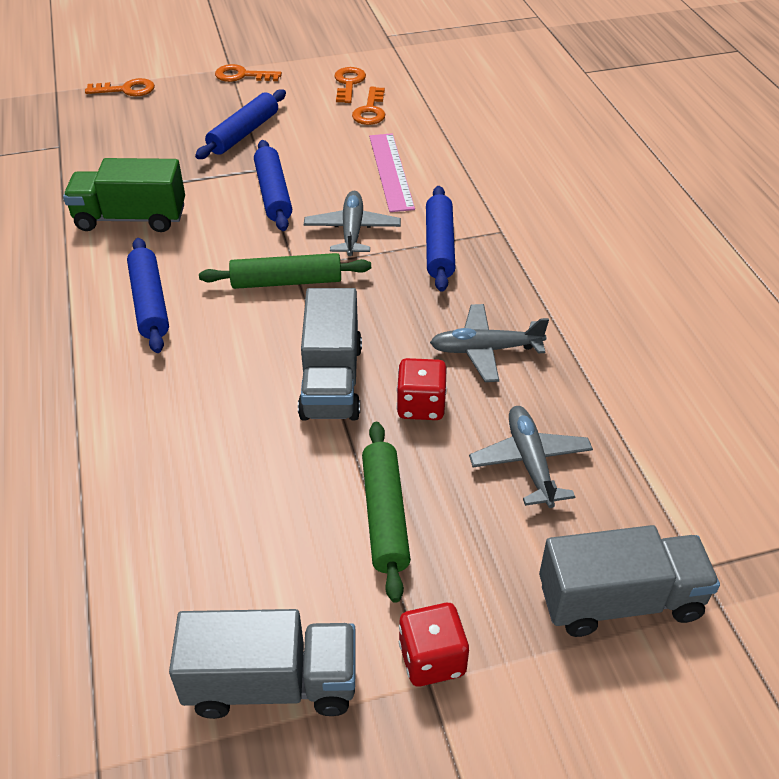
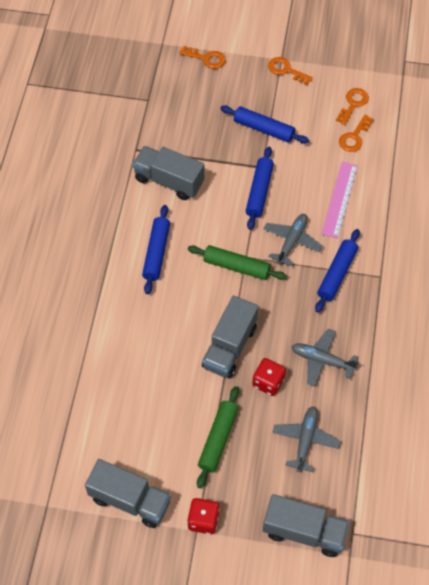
camera: 25 degrees right, 15 degrees up
green truck [63,158,185,232] -> grey truck [132,146,205,200]
blue rolling pin [195,89,286,159] -> blue rolling pin turned 60 degrees clockwise [220,106,309,144]

